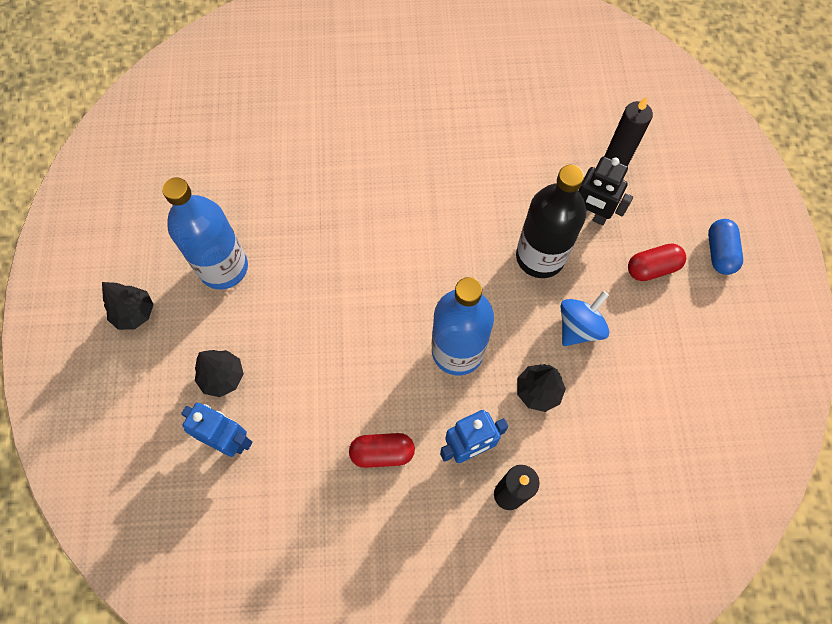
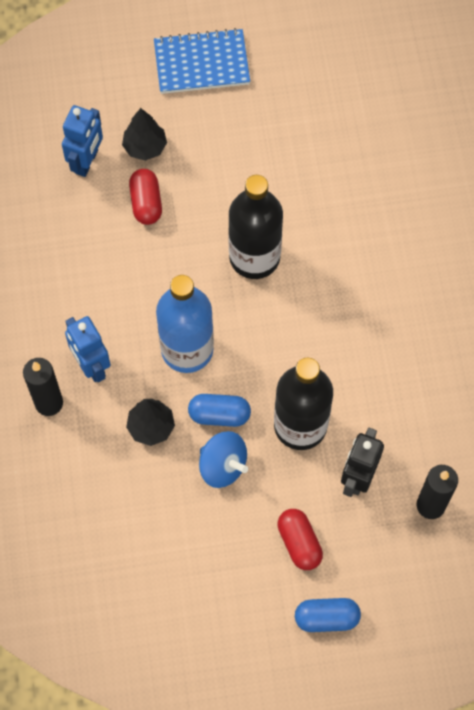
camera: 85 degrees right, 0 degrees up
black tree [102,282,154,330] -> blue notebook [154,28,250,94]
blue bottle [162,177,248,289] -> none
red capsule [349,433,415,468] -> red capsule moved to [129,169,162,225]
none -> blue capsule [188,394,251,427]
none -> black bottle [228,175,283,279]

